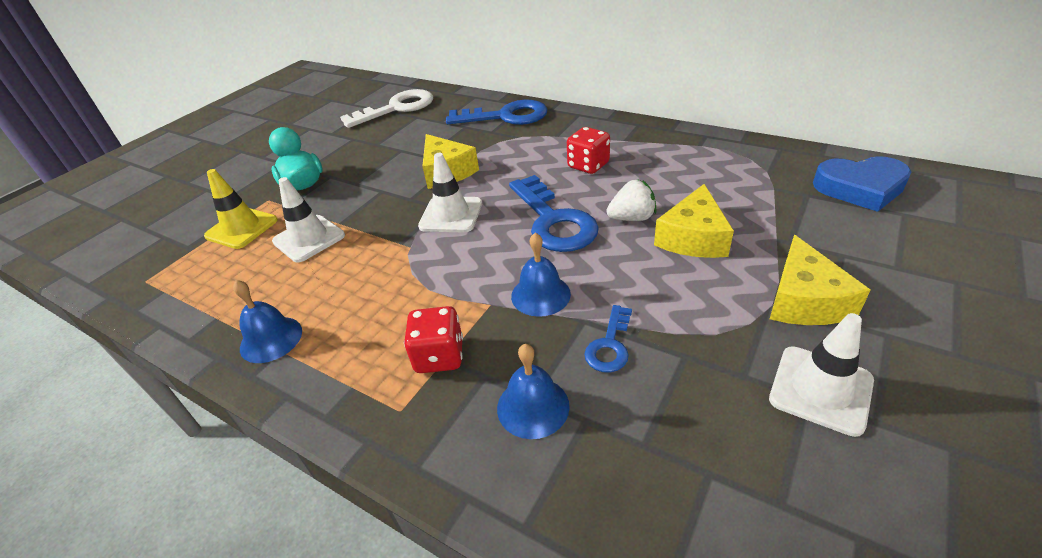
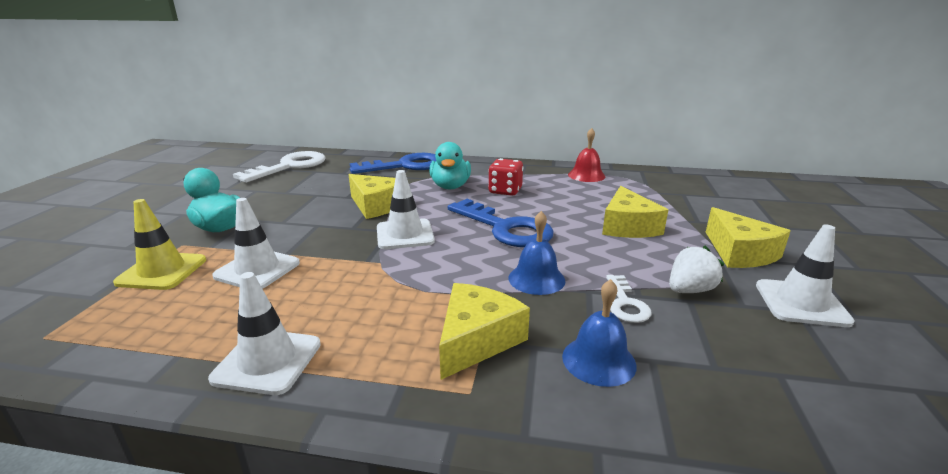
camera: 25 degrees left, 15 degrees down
blue bell [233,280,302,363] -> white traffic cone [208,272,321,395]
red dice [404,306,463,373] -> yellow cheese [439,283,530,380]
blue key [584,305,632,373] -> white key [606,275,652,323]
white strawberry [606,179,657,221] -> white strawberry moved to [669,245,724,293]
blue heart [813,156,911,212] -> none
none -> turquoise duck [429,142,471,189]
none -> red bell [568,128,605,182]

